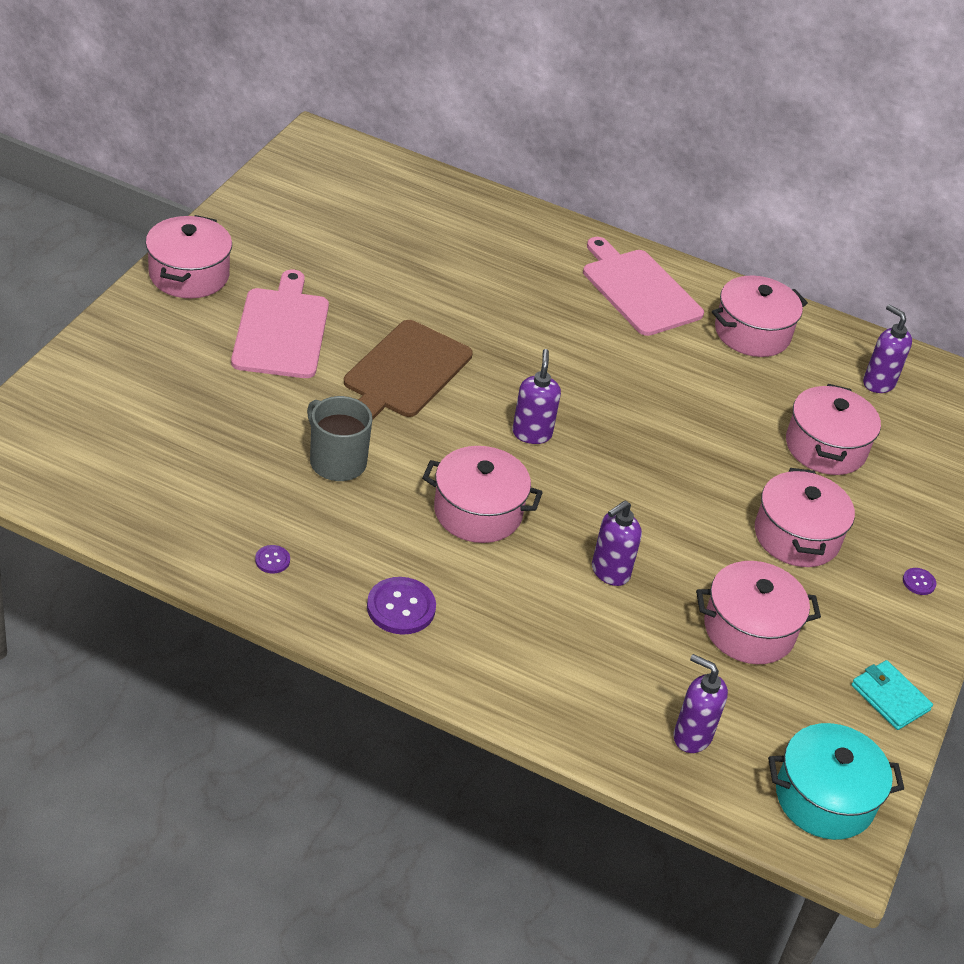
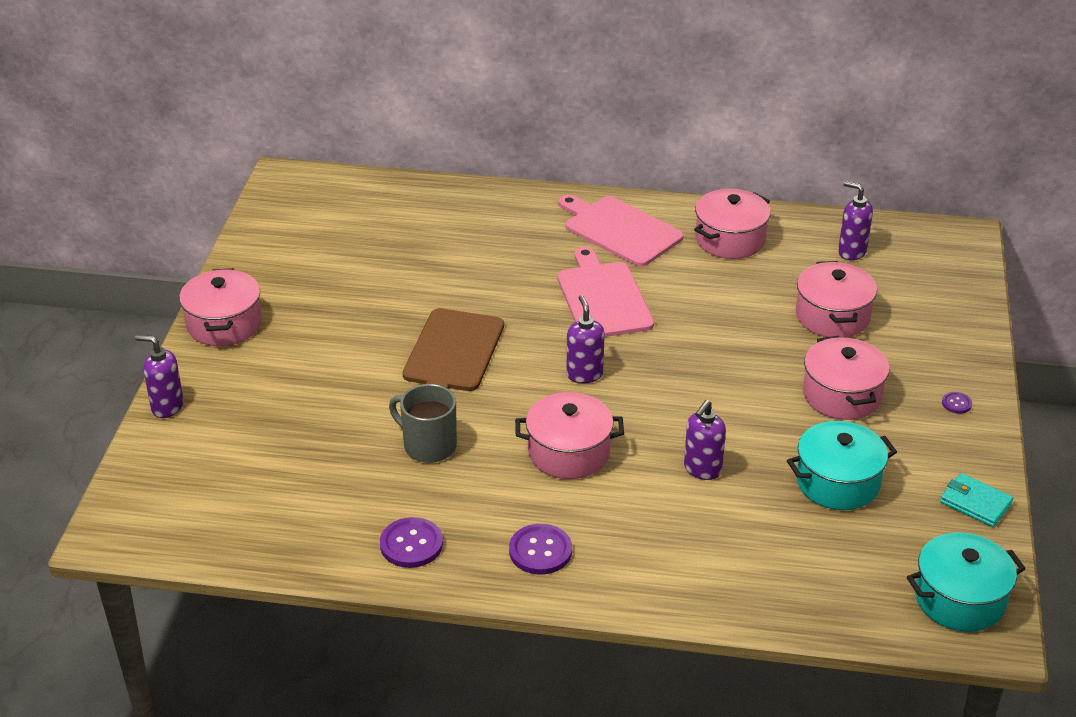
camera: 10 degrees left, 5 degrees down
pink cutting board [231,270,329,378] -> pink cutting board moved to [557,247,654,337]
purple button [255,545,290,574] -> purple button [380,517,443,568], size x1.95
purple soap dispenser [673,654,728,753] -> purple soap dispenser moved to [135,335,184,418]
pink pot [696,561,821,664] -> turquoise pot [787,421,897,510]

